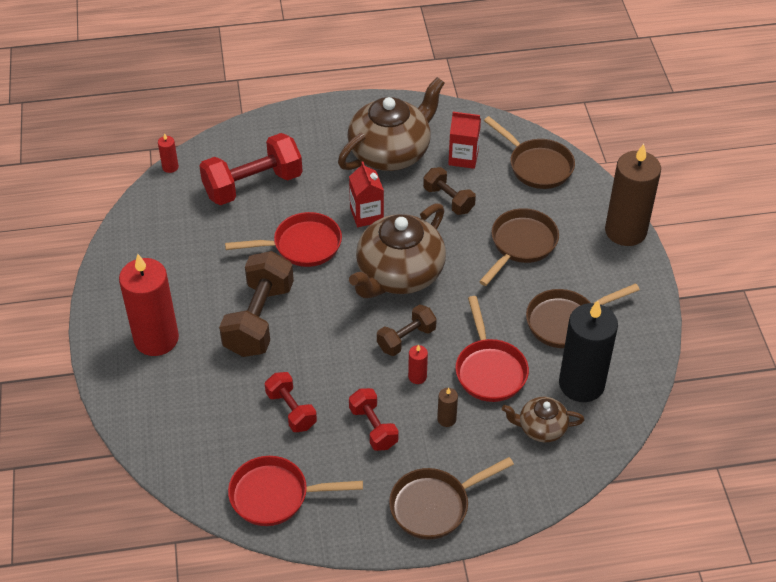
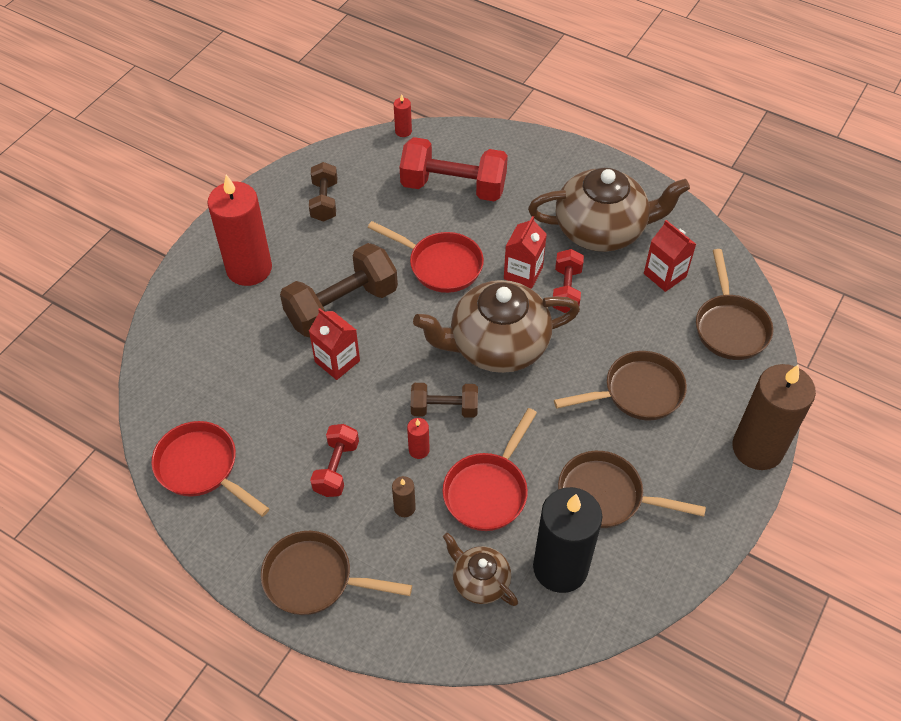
camera: 40 degrees right, 5 degrees up
red dumbbell [265,372,317,432] -> red dumbbell moved to [552,249,584,313]
brown dumbbell [423,167,476,215] -> brown dumbbell moved to [309,162,337,222]
none -> red carton [309,308,360,380]

